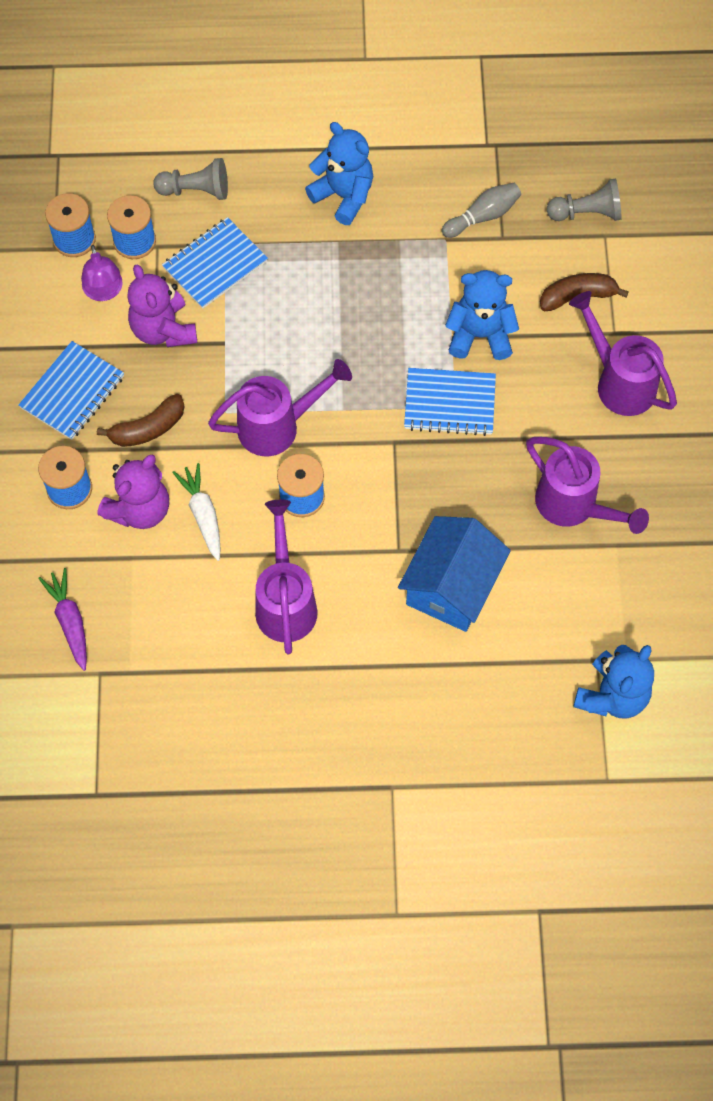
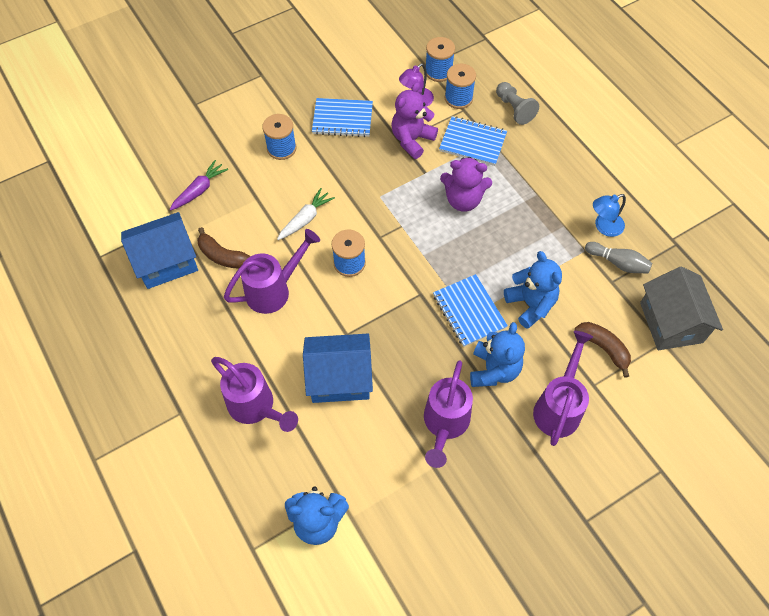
camera: 60 degrees right, 5 degrees down
brown banana [97,394,185,447] -> brown banana moved to [197,227,250,268]
purple teddy bear [98,454,169,529] -> purple teddy bear moved to [440,157,492,211]
purple watering can [208,359,352,456] -> purple watering can moved to [211,357,298,432]
blue teddy bear [305,122,373,225] -> blue teddy bear moved to [470,322,525,387]
grey pawn [547,179,622,221] -> grey house [640,266,723,350]
none -> blue house [121,212,198,289]
none -> blue lamp [593,194,626,237]

